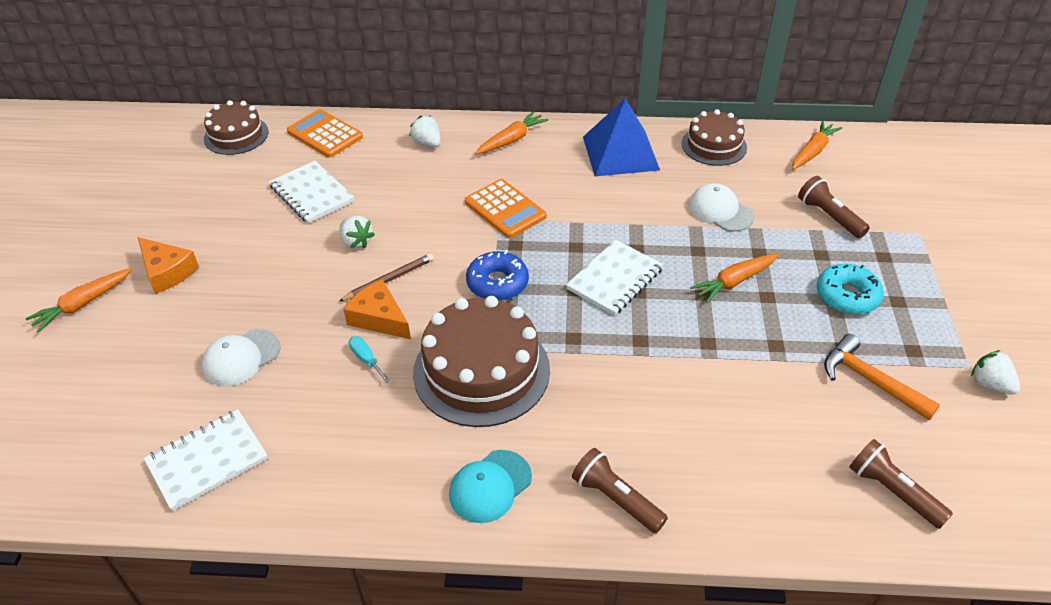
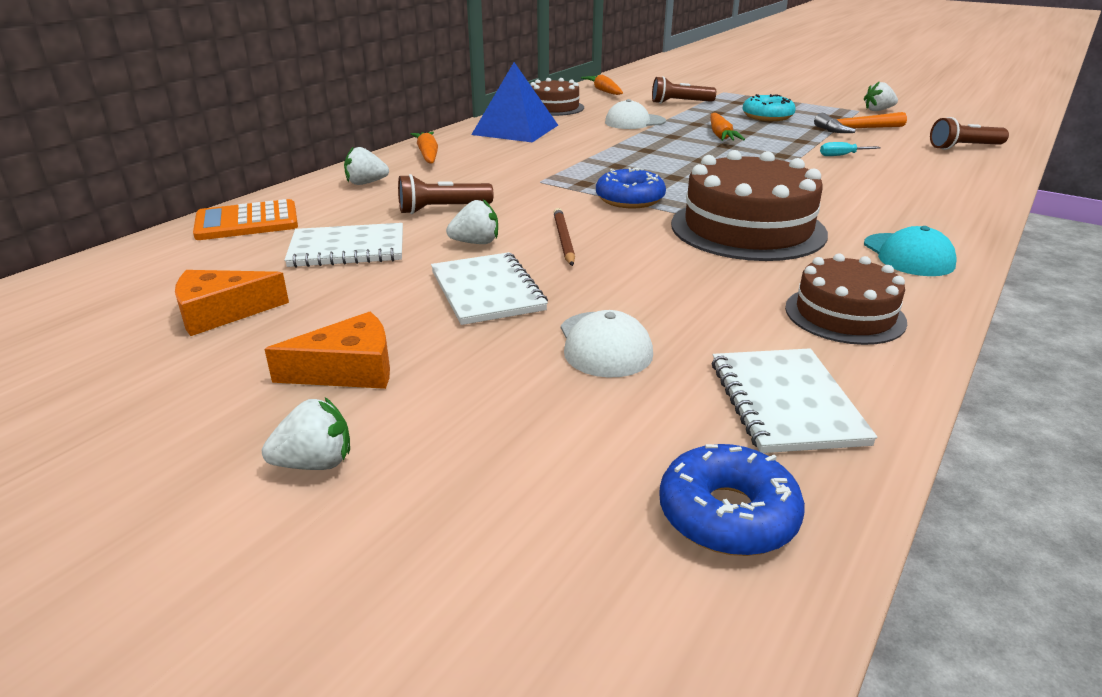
camera: 60 degrees left, 15 degrees down
orange carrot [25,268,133,333] -> white strawberry [262,398,350,470]
brown cake [204,100,268,155] -> brown cake moved to [785,253,907,345]
orange cheese [343,279,411,339] -> orange cheese moved to [175,270,289,336]
turquoise screwdriver [349,336,390,383] -> turquoise screwdriver moved to [820,142,881,156]
orange calculator [465,179,546,238] -> none
white notebook [566,239,664,316] -> white notebook moved to [431,252,548,325]
brown flashlight [572,448,668,533] -> brown flashlight moved to [398,174,494,214]
none -> blue donut [659,444,805,556]

